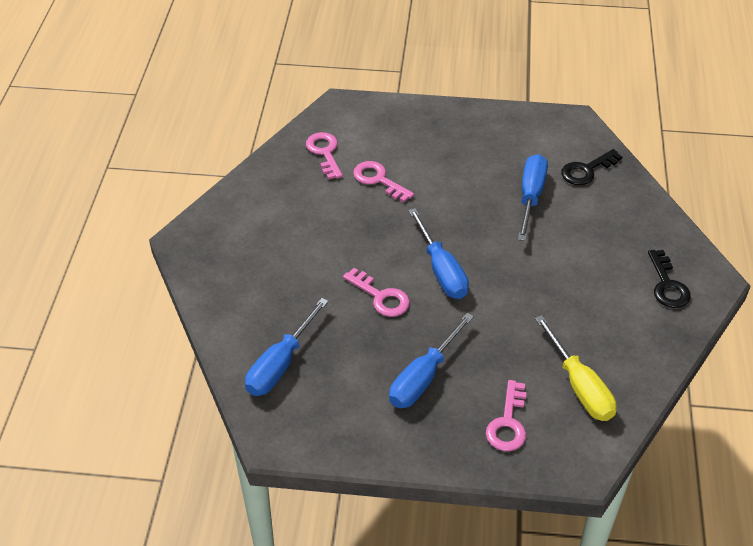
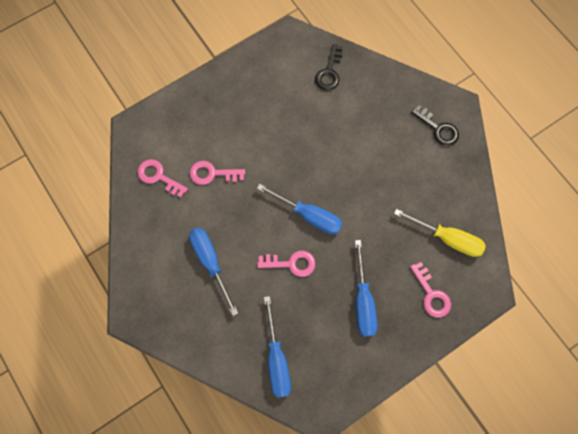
camera: 40 degrees left, 25 degrees up
blue screwdriver [518,154,548,241] -> blue screwdriver moved to [189,227,238,316]

